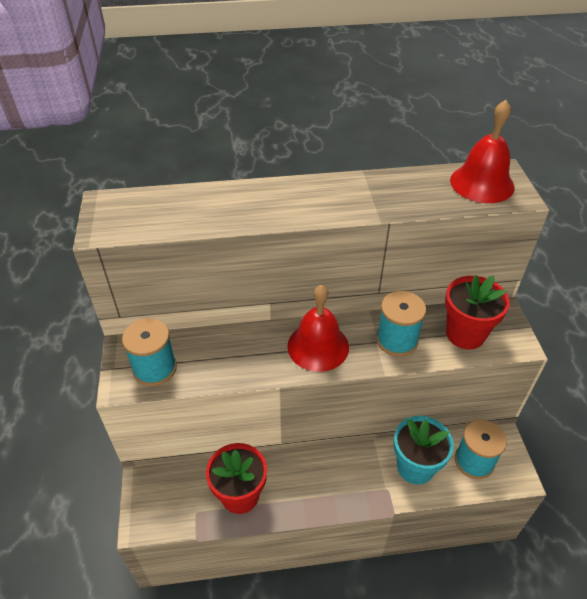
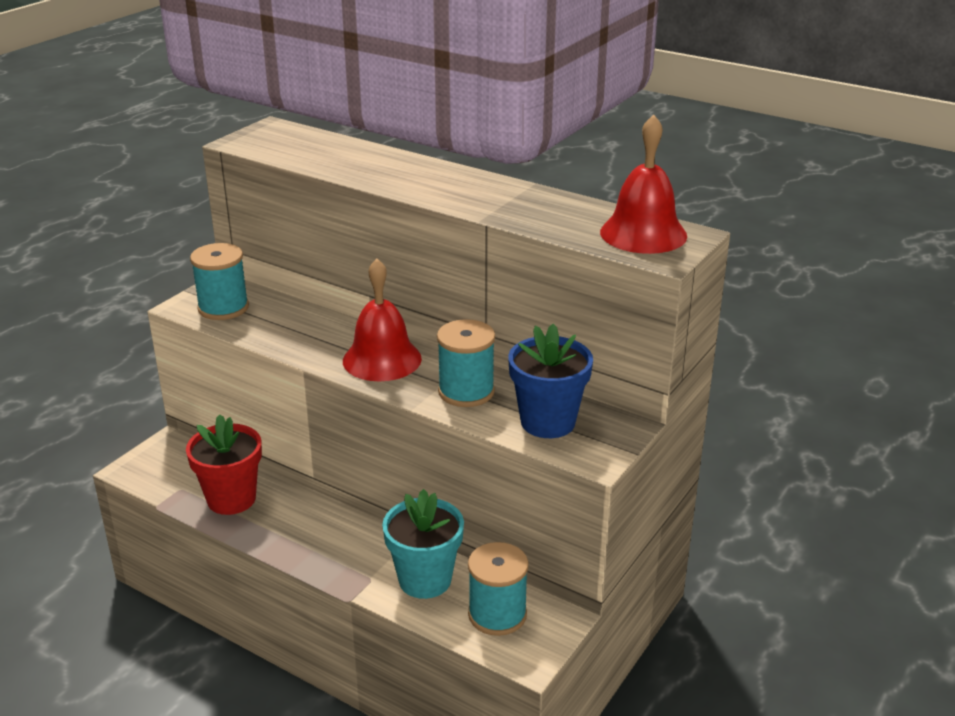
camera: 40 degrees right, 15 degrees down
red flower pot [445,275,510,349] -> blue flower pot [508,324,593,438]

